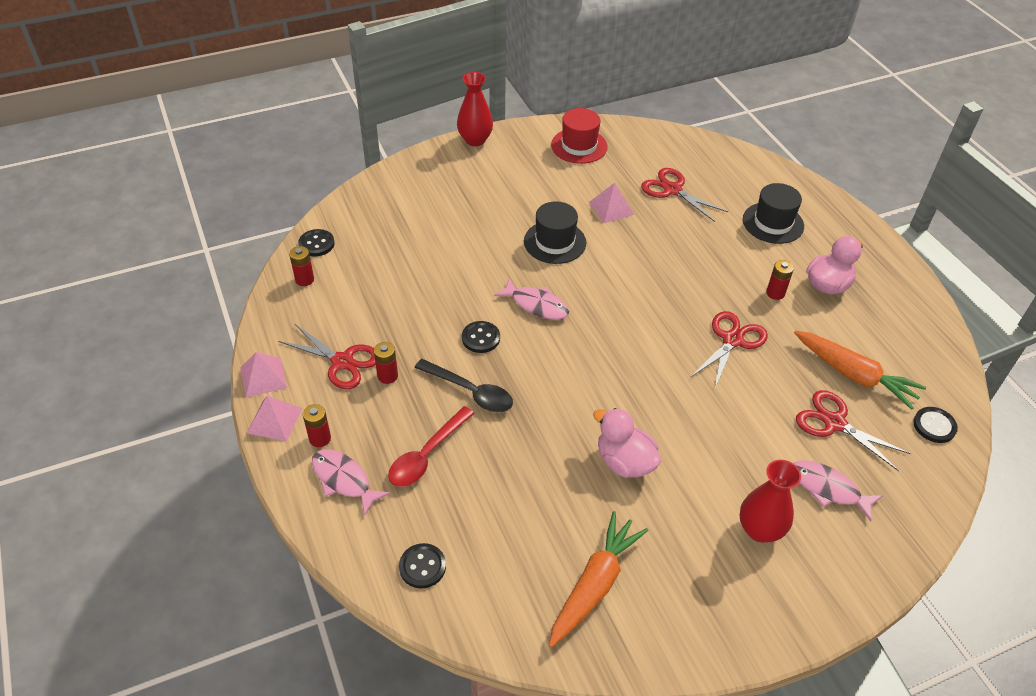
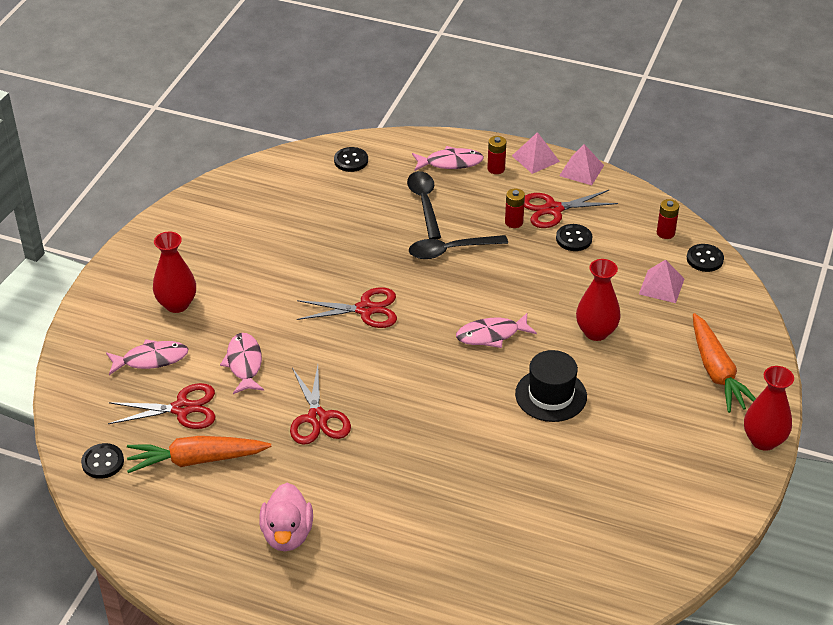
camera: 135 degrees right, 5 degrees down
red spoon [388,406,474,487] -> black spoon [407,171,441,239]
black button [462,321,500,353] -> black button moved to [556,224,593,251]
orange carrot [549,511,648,648] -> orange carrot moved to [693,313,756,413]
red hat [551,108,608,164] -> none
pink pyramid [589,183,635,223] -> pink pyramid moved to [639,260,684,303]
pink duck [593,408,661,478] -> none
red scissors [641,168,728,222] -> red scissors moved to [297,287,397,328]
black hat [743,183,804,244] -> none
red battery [766,260,794,300] -> none
none -> pink fish [220,333,264,394]
none -> red vase [576,259,621,341]

